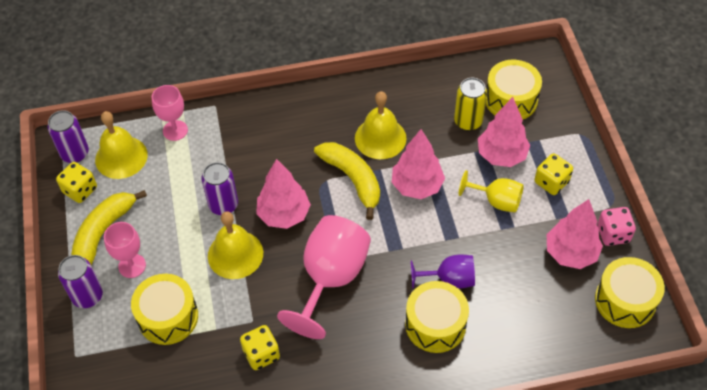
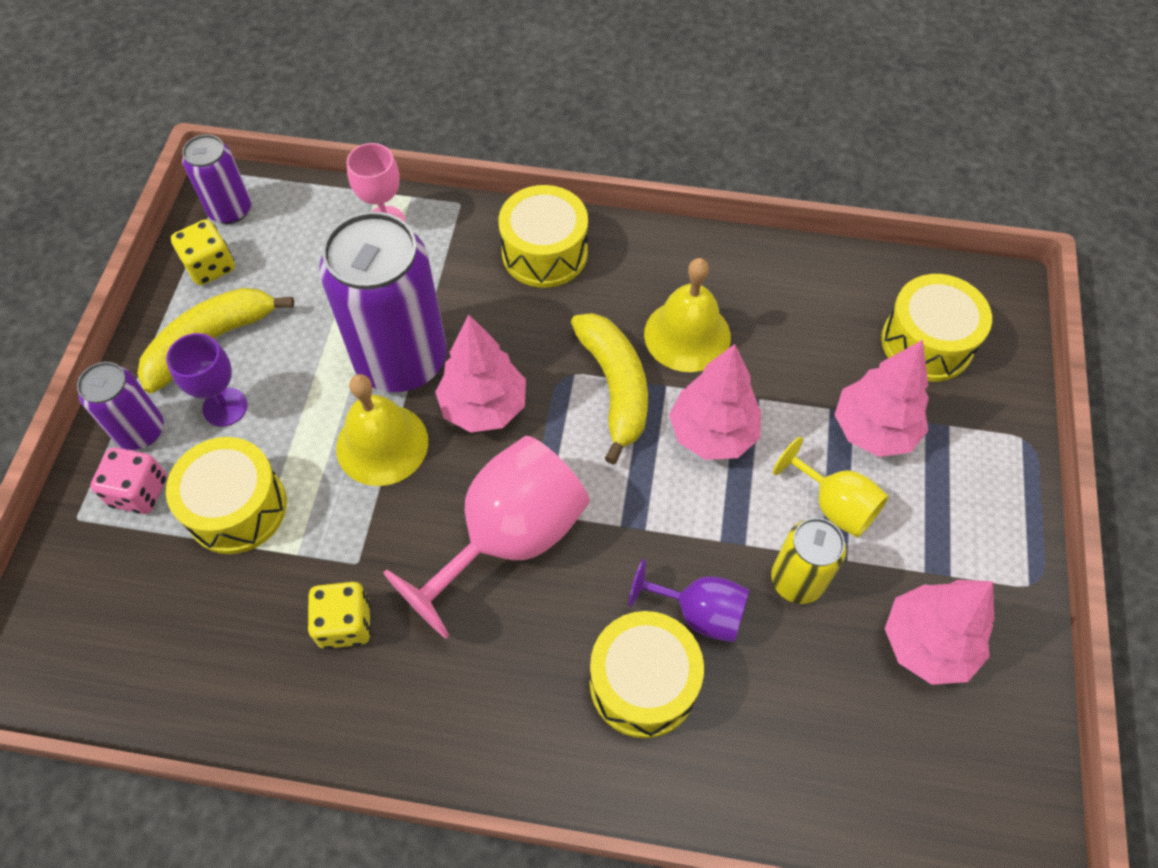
camera: 20 degrees right, 5 degrees up
yellow bell [95,111,148,179] -> none
pink goblet [104,222,146,278] -> purple goblet [166,333,248,427]
purple can [202,162,238,215] -> purple can [319,212,447,392], size x1.91
yellow can [454,78,487,131] -> yellow can moved to [771,518,846,604]
yellow dice [534,153,573,195] -> none
yellow drum [595,257,665,328] -> yellow drum moved to [498,185,588,288]
pink dice [597,207,636,246] -> pink dice moved to [90,447,167,514]

